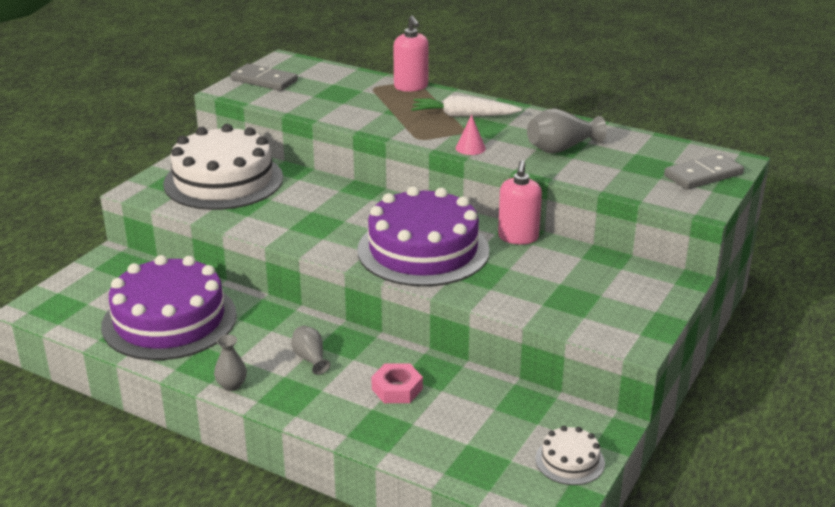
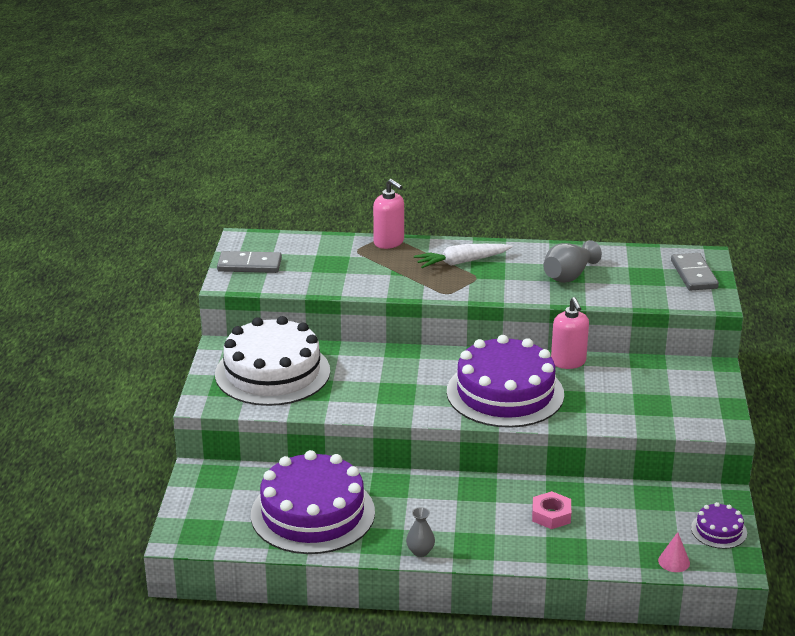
camera: 25 degrees left, 0 degrees up
grey vase [291,326,331,375] -> none
pink cone [456,115,486,155] -> pink cone moved to [658,532,690,572]
white cake [535,426,605,485] -> purple cake [691,502,747,549]
grey domino [664,153,744,190] -> grey domino turned 45 degrees counterclockwise [671,253,719,291]

